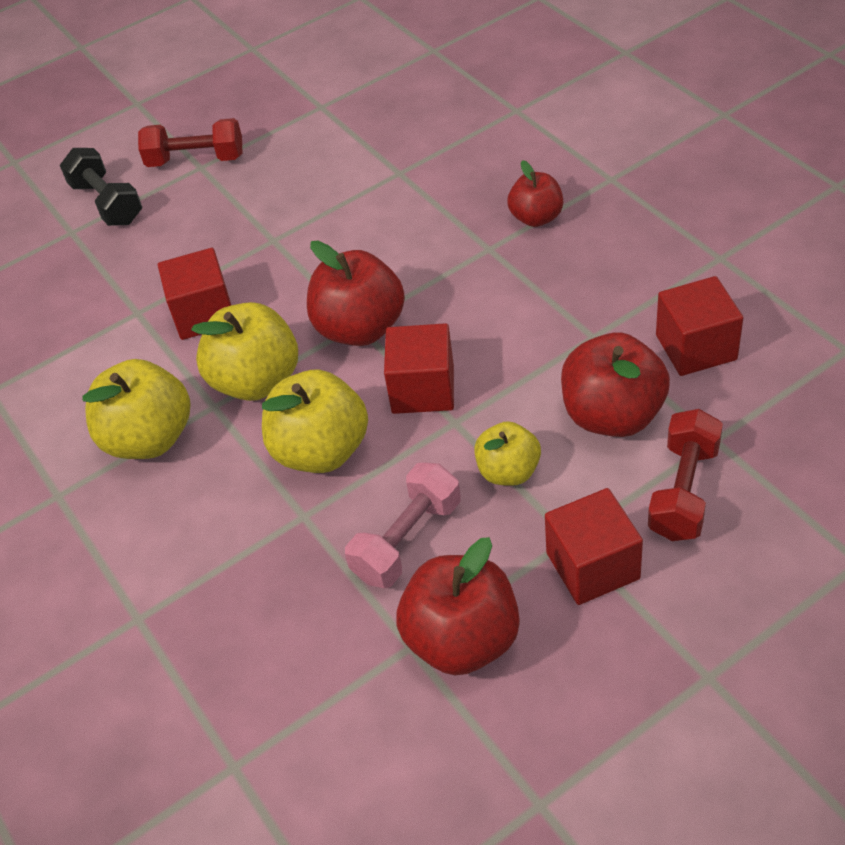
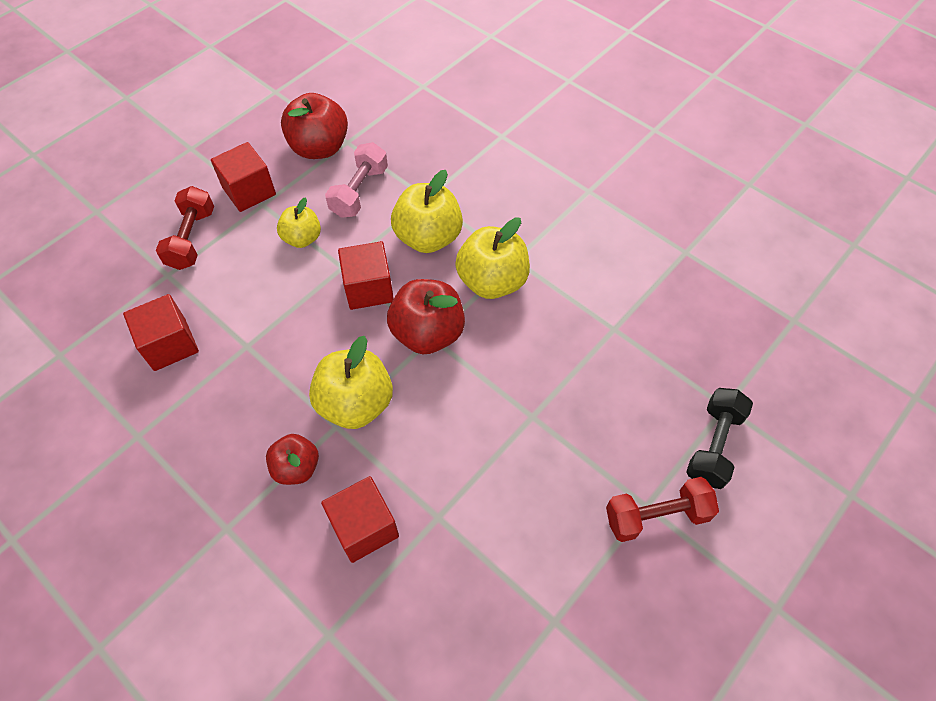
camera: 160 degrees right, 10 degrees up
black dumbbell [60,148,142,226] -> black dumbbell turned 75 degrees clockwise [686,388,753,489]
yellow apple [82,359,190,459] -> yellow apple moved to [309,336,393,429]
red cube [158,248,231,340] -> red cube moved to [321,476,399,563]
red apple [561,332,670,437] -> none

